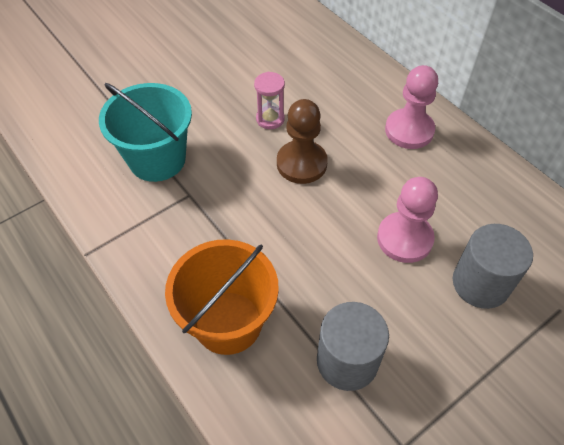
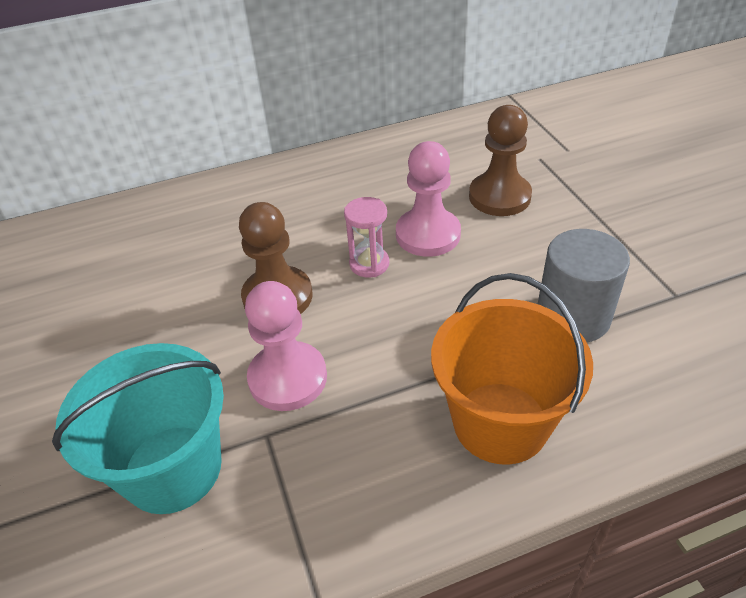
camera: 70 degrees left, 10 degrees down
pink hourglass [254,72,285,129] -> pink hourglass moved to [344,197,389,278]
pink pawn [385,65,438,149] -> pink pawn moved to [245,281,327,411]
grey cylinder [453,224,533,309] -> brown pawn [469,105,532,216]

